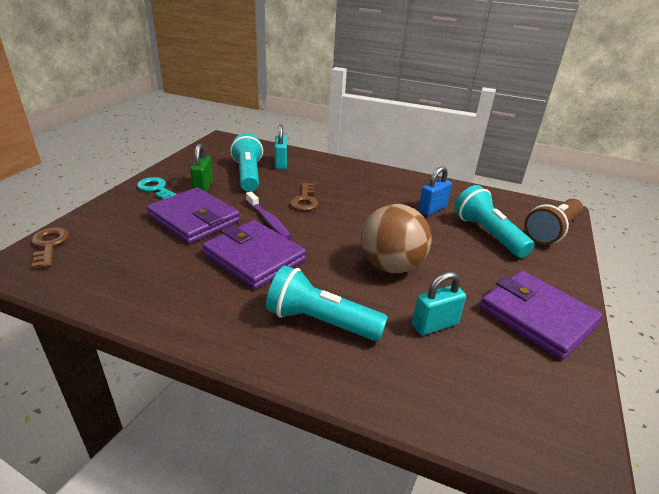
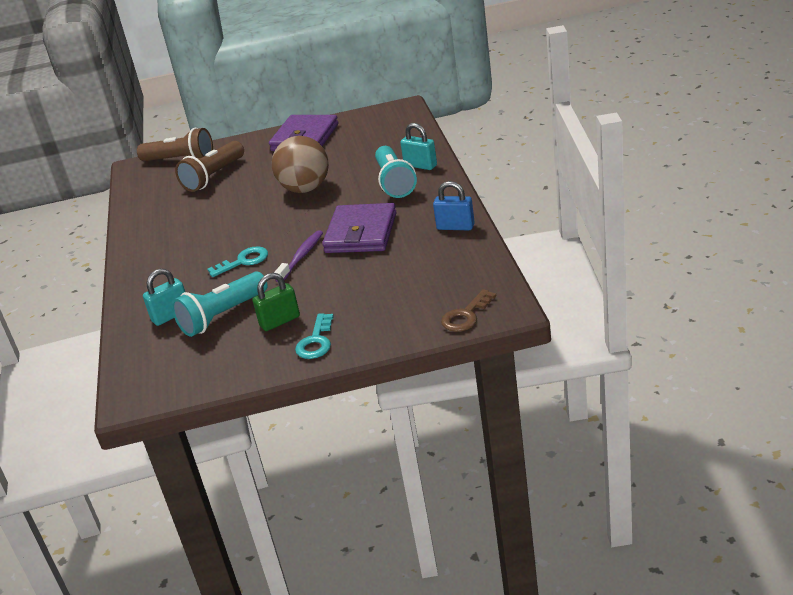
camera: 115 degrees left, 0 degrees up
purple wallet [147,187,240,244] -> none
brown key [290,183,318,211] -> turquoise key [207,246,268,277]
turquoise padlock [412,272,466,335] -> turquoise padlock moved to [400,123,437,170]
blue padlock [418,166,452,216] -> blue padlock moved to [433,181,475,230]
turquoise flashlight [455,185,535,258] -> brown flashlight [175,141,244,192]

